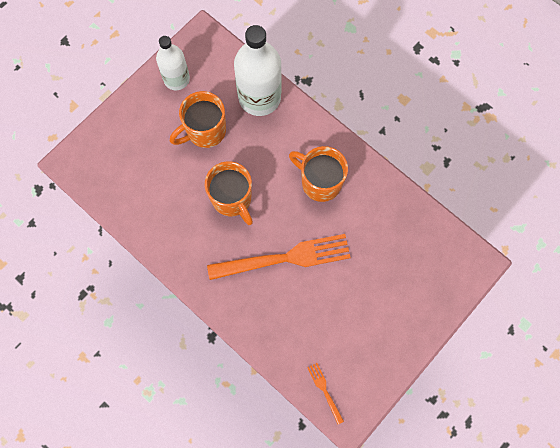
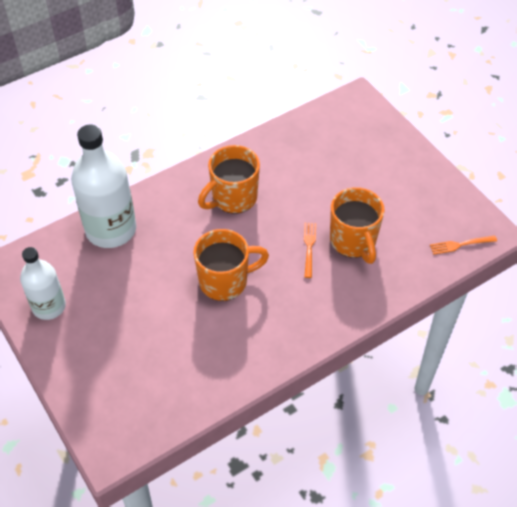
camera: 75 degrees left, 20 degrees down
orange mug [170,91,226,148] -> orange mug moved to [330,187,385,264]
orange fork [207,234,351,280] -> orange fork [304,223,316,278], size x0.42

